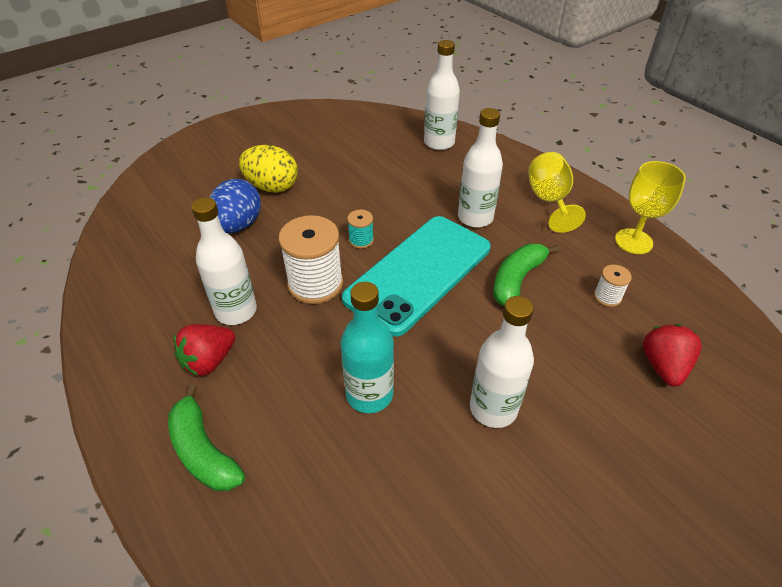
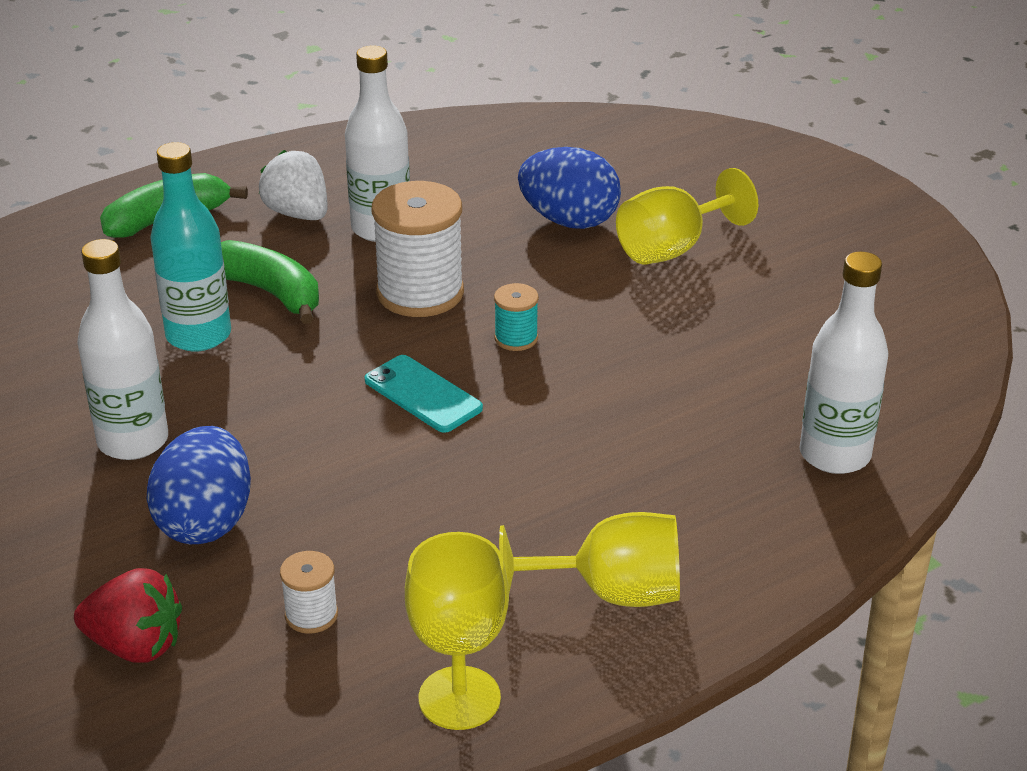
camera: 95 degrees right, 10 degrees down
red strawberry [174,324,236,376] -> white strawberry [259,150,328,220]
yellow egg [239,145,298,193] -> yellow goblet [616,168,758,265]
turquoise phone [342,216,490,337] -> turquoise phone [365,355,483,433], size x0.44
white bottle [458,108,503,228] -> none
green banana [493,244,559,306] -> green banana moved to [221,240,319,324]
none -> blue egg [146,426,251,544]

